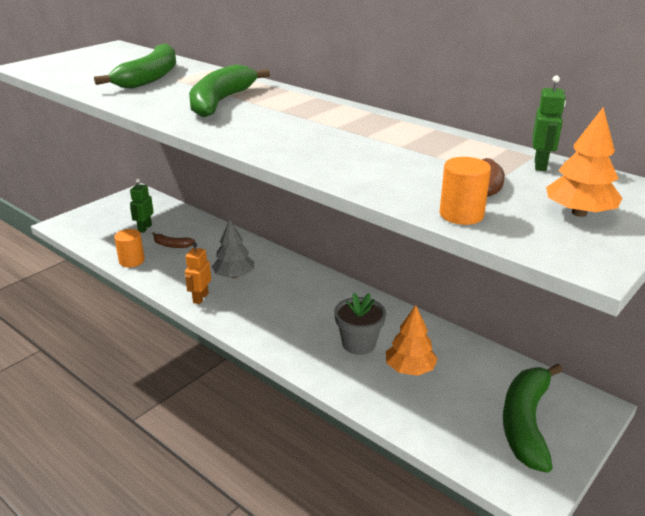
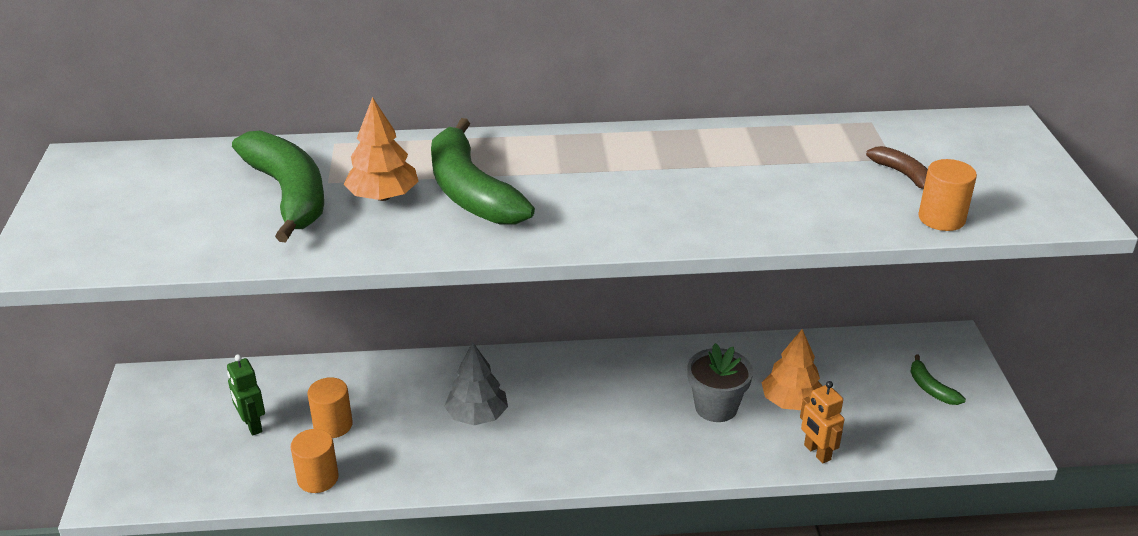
camera: 45 degrees left, 5 degrees up
brown banana [152,232,195,248] -> orange cylinder [307,377,353,438]
orange robot [185,242,211,304] -> orange robot moved to [800,381,845,463]
green banana [503,364,563,473] -> green banana [910,354,966,405], size x0.47
green robot [532,76,566,171] -> none
orange tree [546,107,623,217] -> orange tree moved to [344,97,419,201]

